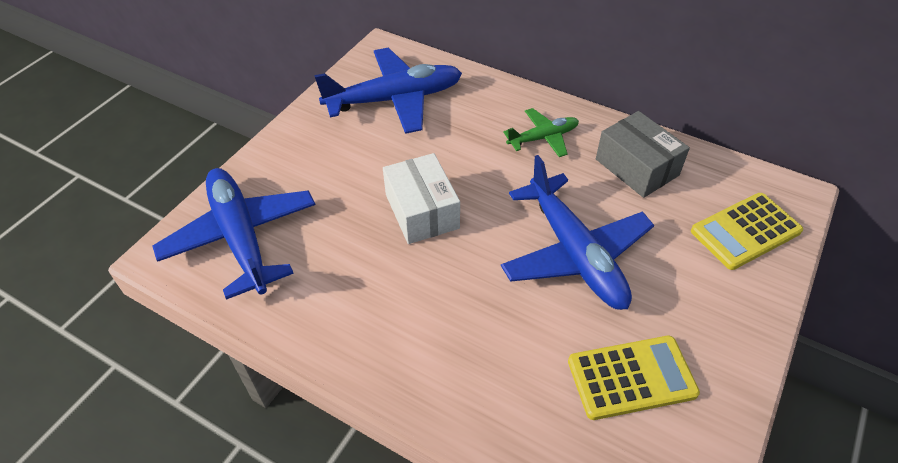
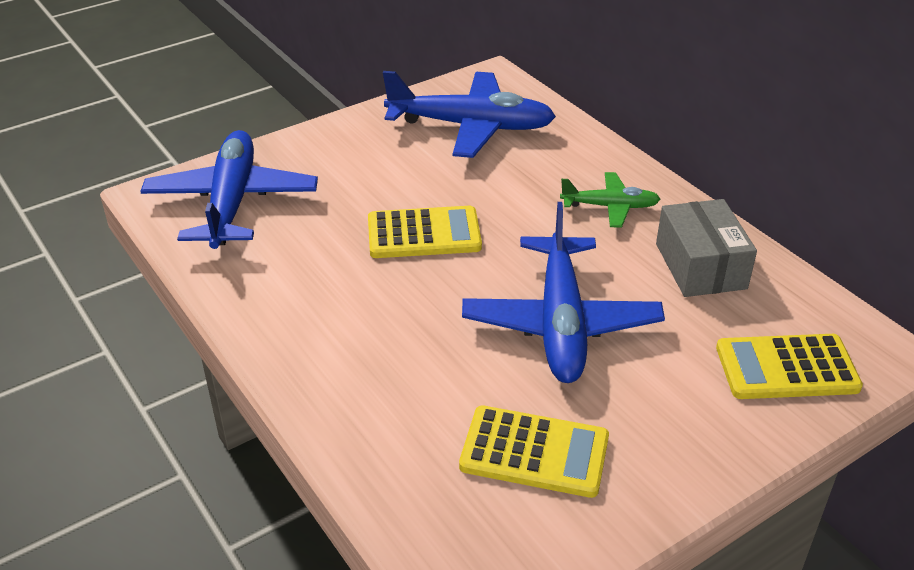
camera: 25 degrees right, 10 degrees down
white box [383,153,460,244] -> yellow calculator [368,206,482,258]

